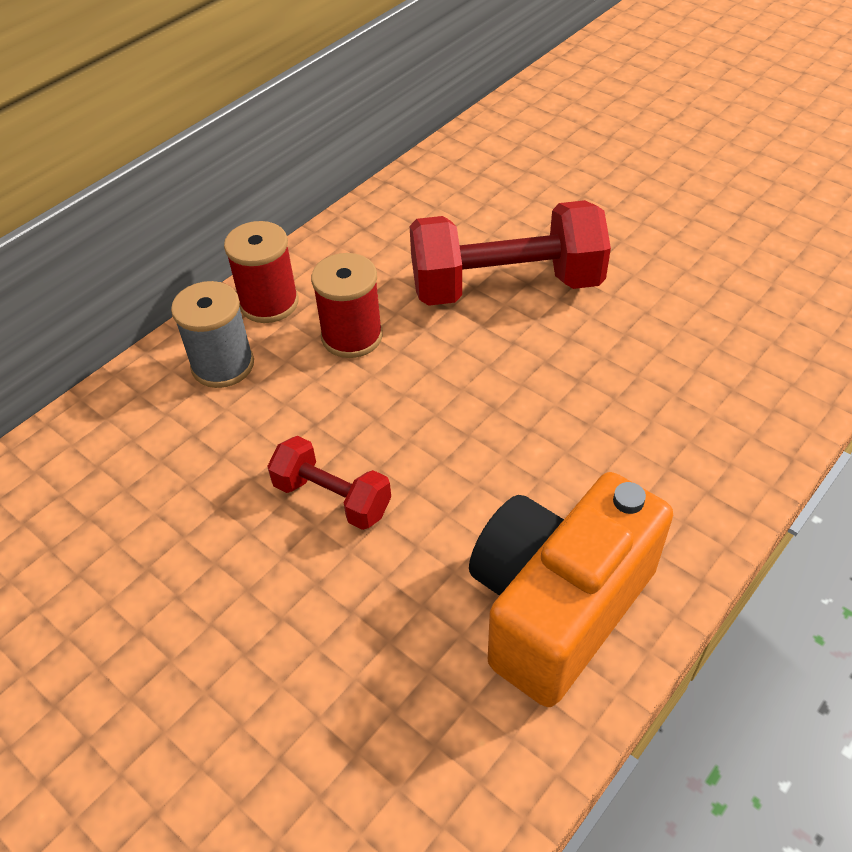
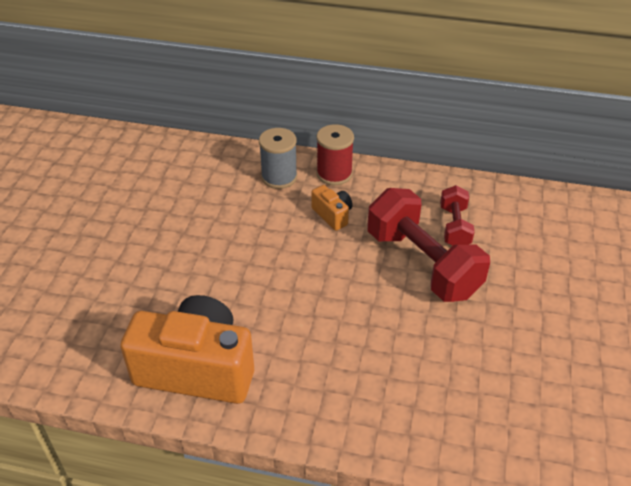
camera: 60 degrees right, 5 degrees down
red dumbbell [267,436,391,530] -> red dumbbell moved to [440,185,475,246]
red spool [311,253,383,358] -> orange camera [311,185,353,231]

